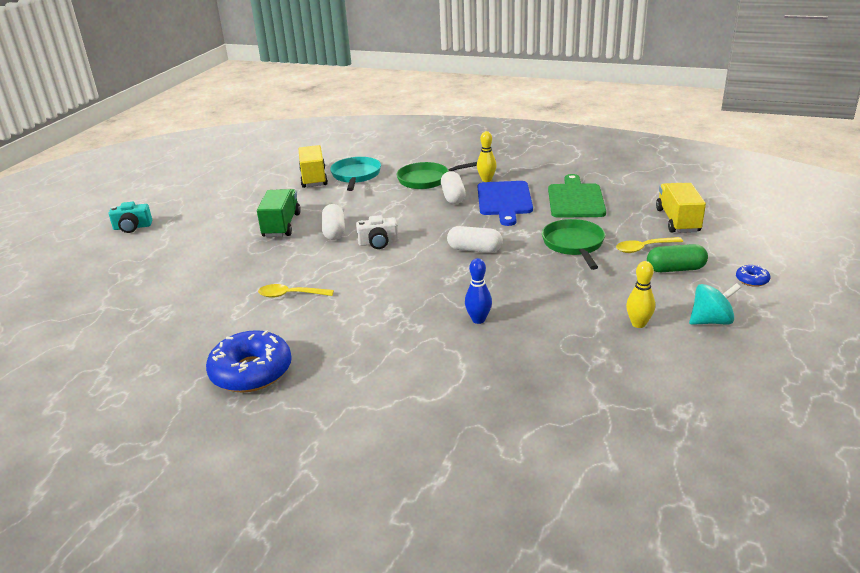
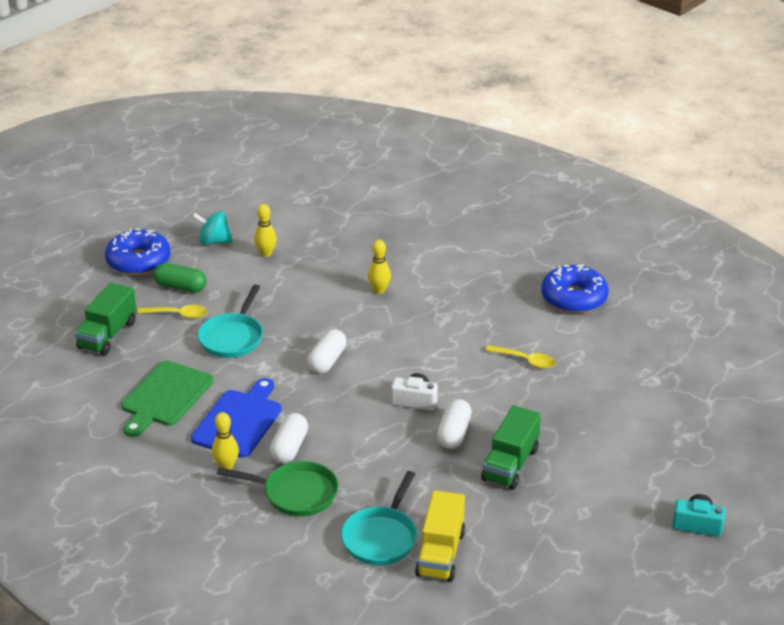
camera: 160 degrees left, 5 degrees up
white capsule [447,226,503,253] -> white capsule turned 75 degrees clockwise [307,329,347,374]
blue bowling pin [465,258,492,324] -> yellow bowling pin [368,240,391,294]
green pan [542,219,605,270] -> turquoise pan [198,285,263,358]
yellow truck [656,183,706,233] -> green truck [75,282,136,355]
blue donut [736,265,770,287] -> blue donut [105,228,170,275], size x2.30

